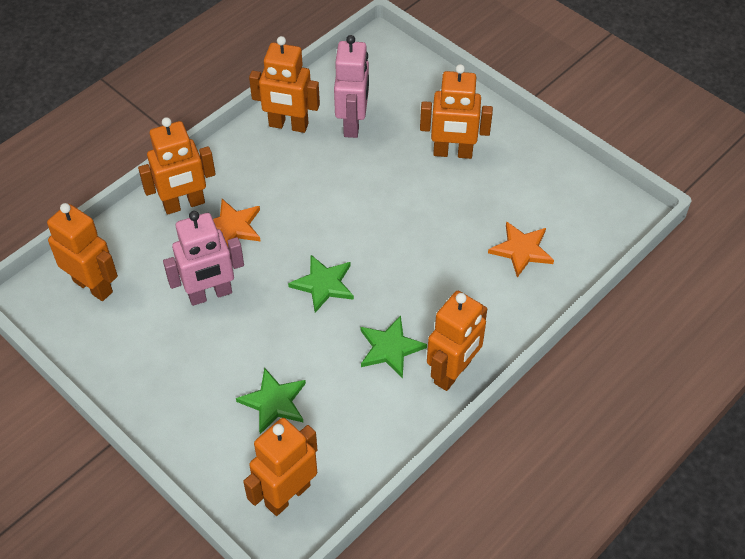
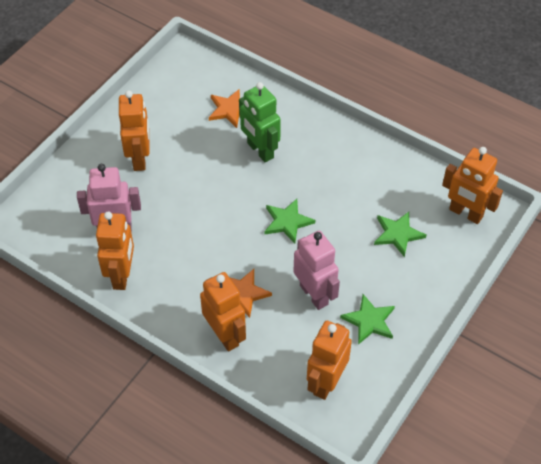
camera: 100 degrees left, 0 degrees up
green star [361,315,427,378] -> green star moved to [340,294,395,345]
orange robot [427,291,487,391] -> none
none -> green robot [239,82,281,162]

